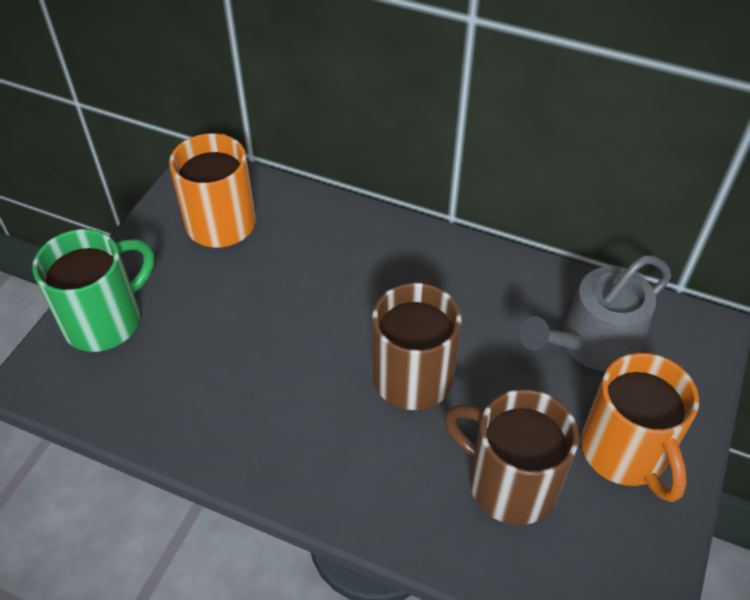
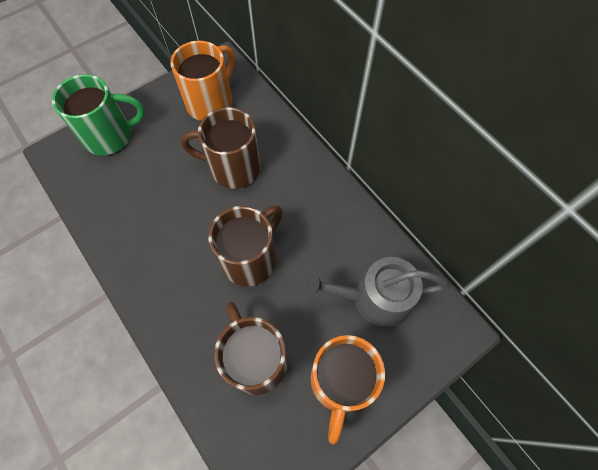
camera: 30 degrees right, 15 degrees up
none -> brown mug [181,107,261,189]

